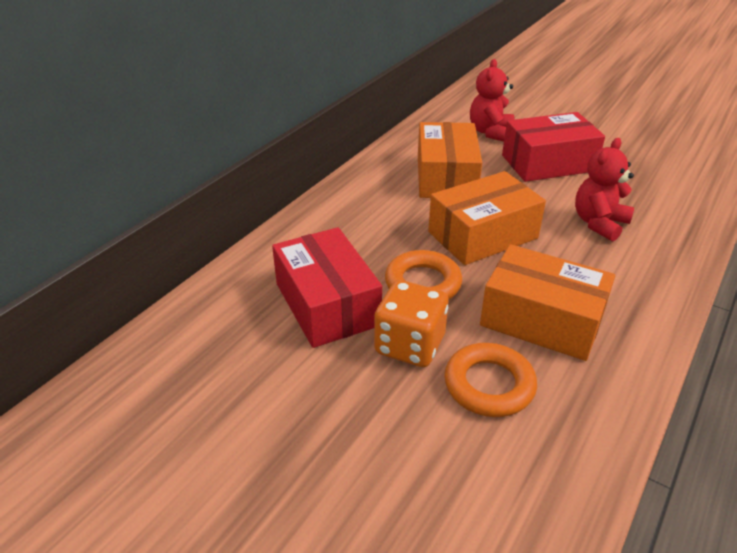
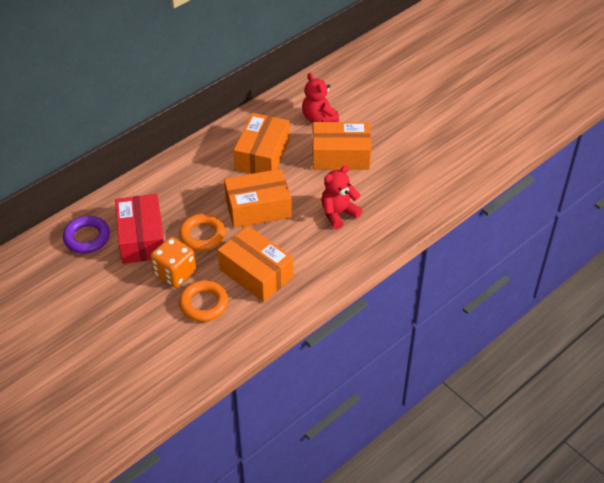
camera: 15 degrees right, 10 degrees up
red teddy bear [470,59,515,142] -> red teddy bear turned 60 degrees counterclockwise [302,73,339,123]
red box [502,112,605,182] -> orange box [313,122,371,170]
none -> purple ring [63,216,110,253]

